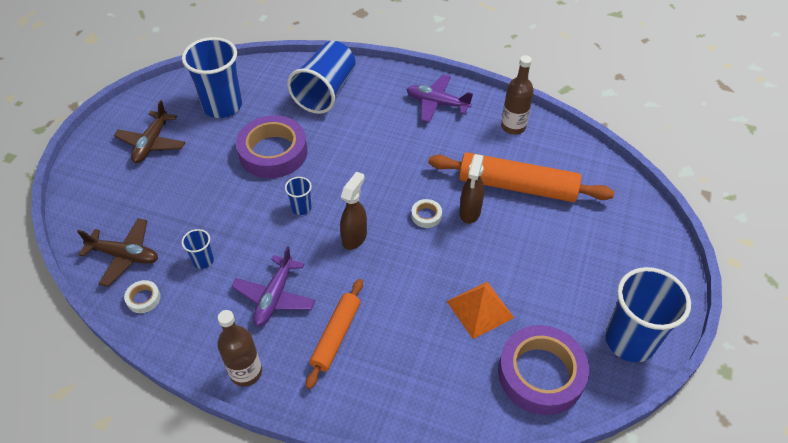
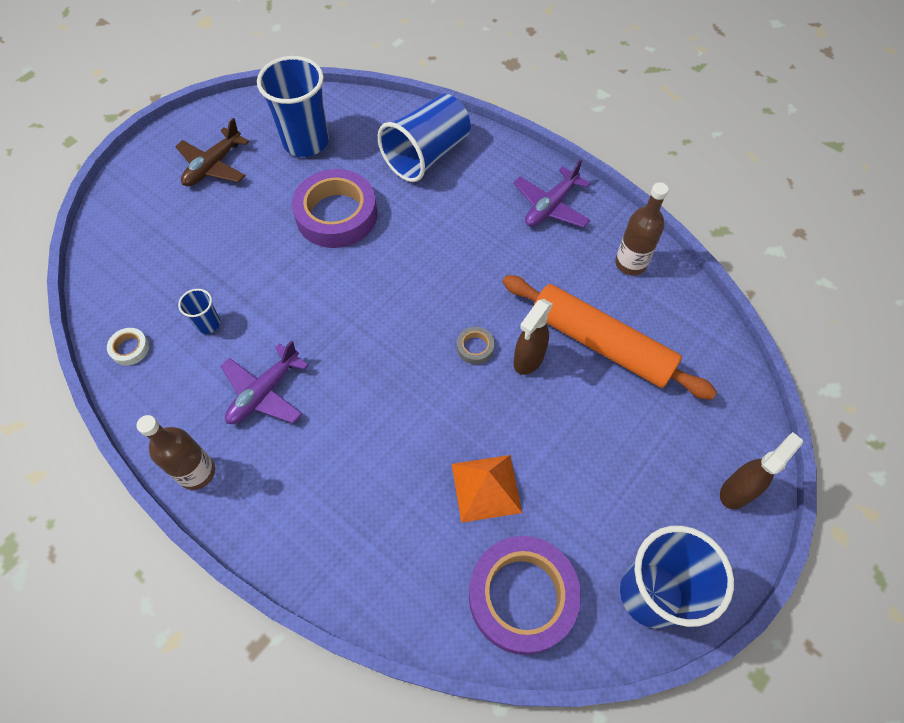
camera: 20 degrees right, 10 degrees up
brown plane [77,218,158,287] -> none
blue cup [285,177,312,215] -> none
orange rolling pin [306,279,363,389] -> none
brown spray bottle [340,171,367,250] -> brown spray bottle moved to [720,432,803,509]
purple plane [406,75,473,122] -> purple plane turned 90 degrees counterclockwise [513,159,590,228]
white tape [411,199,442,228] -> grey tape [457,327,495,364]

